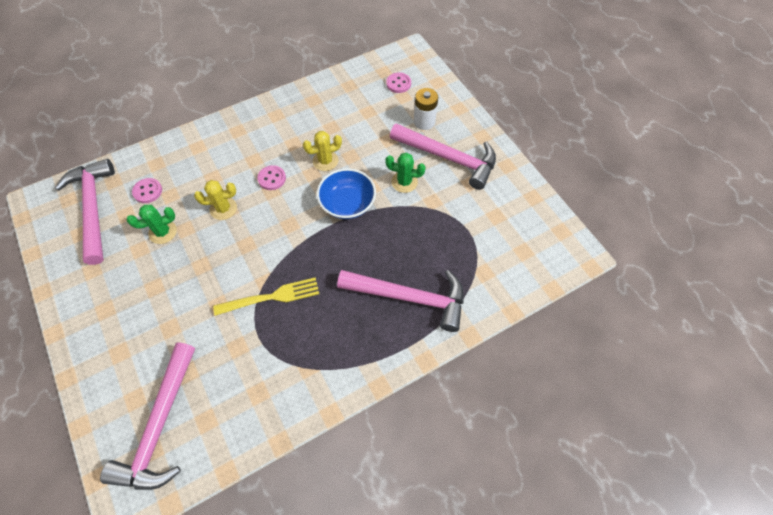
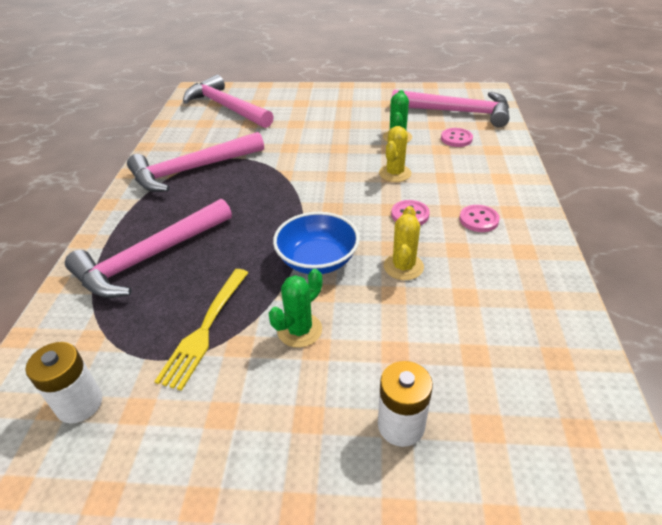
camera: 125 degrees right, 20 degrees down
yellow fork [213,277,319,316] -> yellow fork moved to [154,269,248,391]
pink button [386,72,411,93] -> pink button moved to [459,205,500,232]
pink hammer [390,123,496,190] -> pink hammer moved to [127,132,264,192]
none -> white battery [25,342,102,424]

